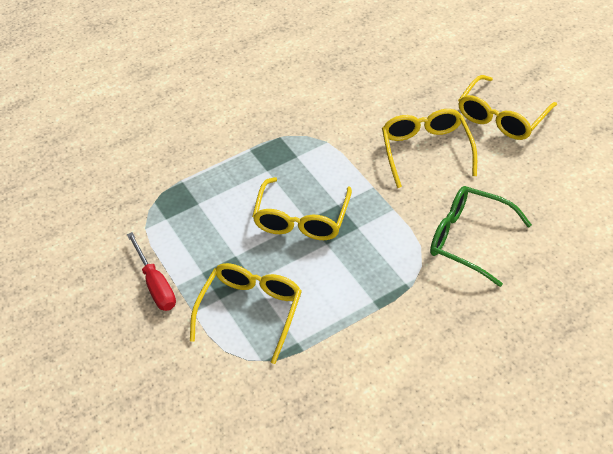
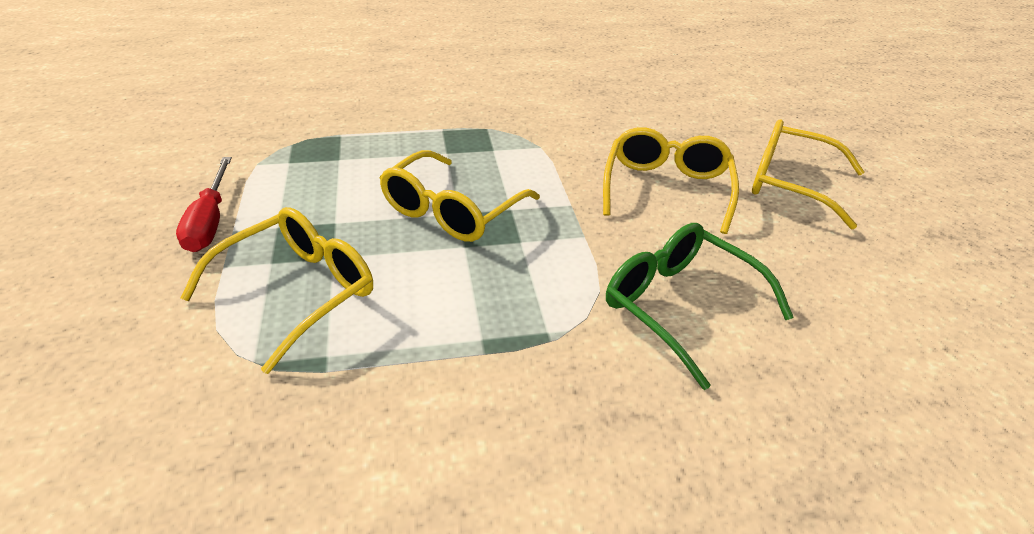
camera: 15 degrees right, 10 degrees down
yellow glasses [458,75,557,140] -> yellow glasses turned 60 degrees clockwise [752,120,864,229]

